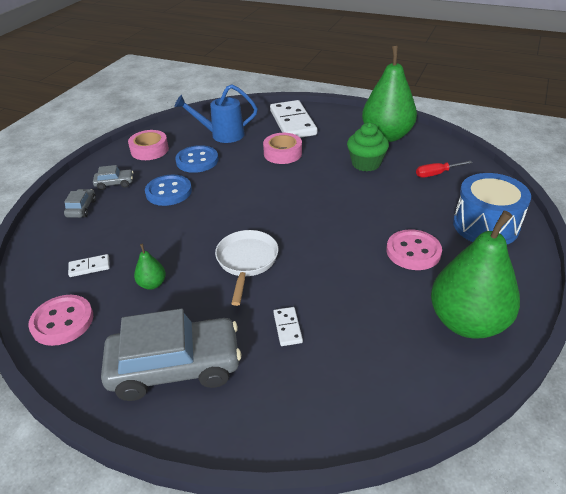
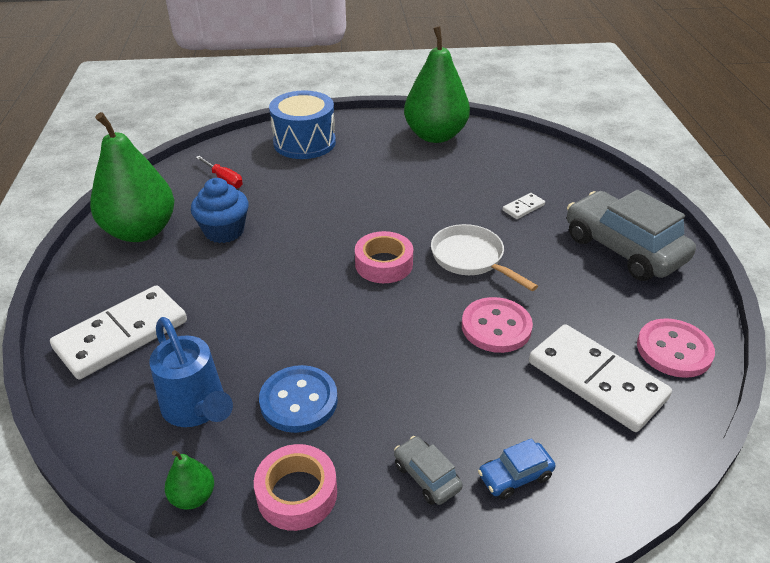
camera: 120 degrees left, 0 degrees up
grey car [64,189,96,218] -> blue car [478,438,556,500]
white domino [68,254,110,277] -> white domino [529,324,672,432], size x2.32
green pear [134,244,166,290] -> green pear moved to [165,450,214,509]
blue button [145,175,192,206] -> none
white pan [215,230,278,306] -> white pan turned 75 degrees clockwise [431,224,538,291]
pink tape [263,133,302,164] -> pink tape moved to [355,231,413,283]
green cupcake [347,123,389,171] -> blue cupcake [191,178,249,243]
pink button [386,229,442,270] -> pink button moved to [462,297,533,353]

